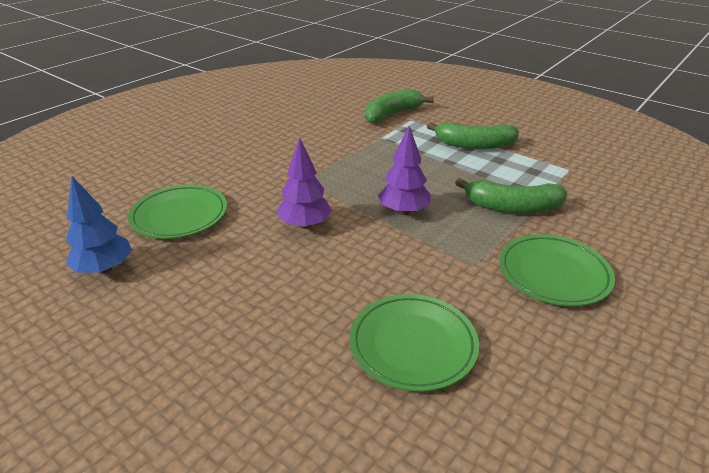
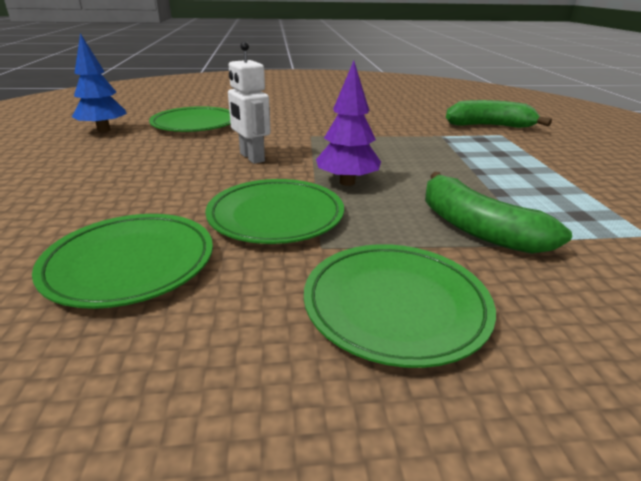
camera: 45 degrees right, 5 degrees down
purple tree [277,137,332,229] -> white robot [228,41,271,164]
green banana [427,122,519,149] -> none
none -> green plate [205,179,344,244]

